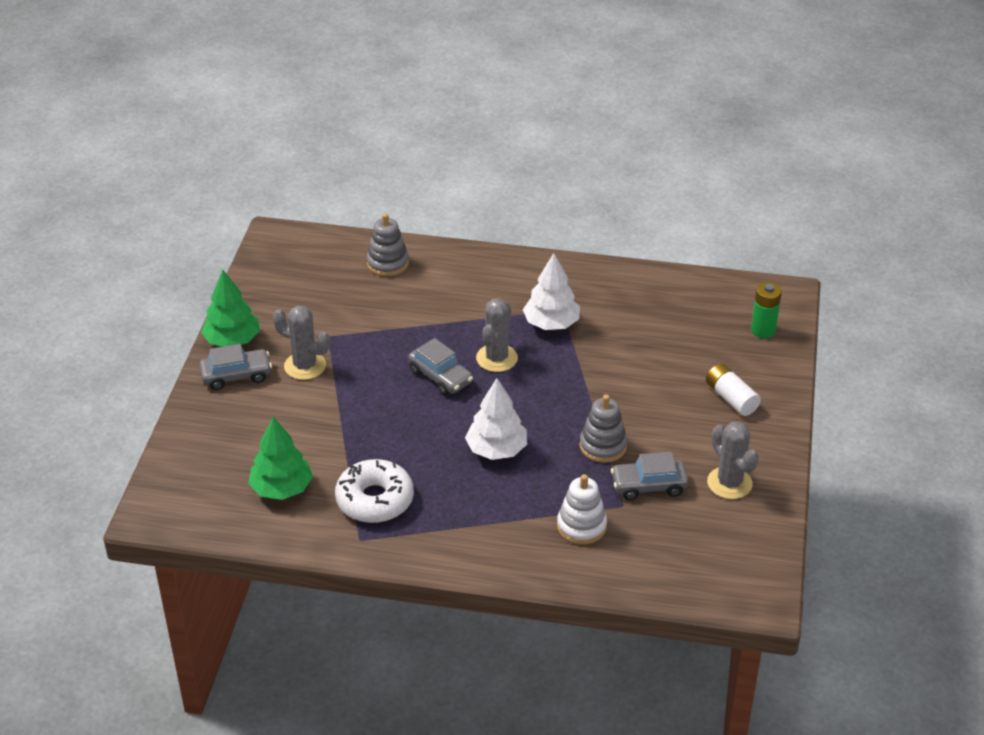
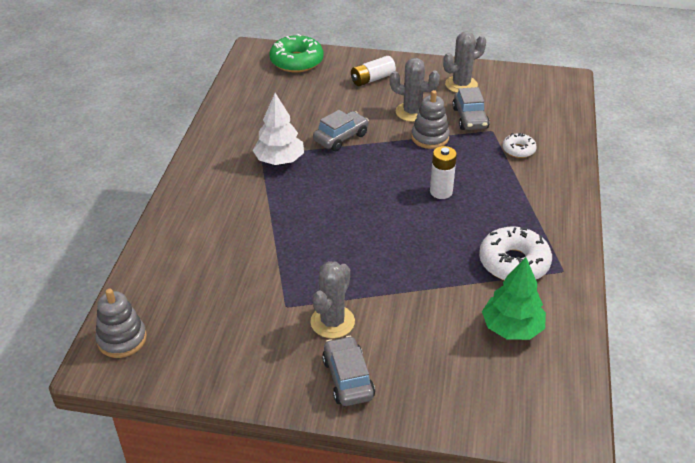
camera: 90 degrees left, 0 degrees up
green tree [201,270,260,347] -> none
grey stacking toy [366,213,409,276] -> grey stacking toy moved to [95,289,147,358]
grey car [408,338,473,396] -> grey car moved to [313,110,369,151]
white tree [465,378,527,460] -> white battery [430,146,457,199]
grey cactus [476,298,518,372] -> grey cactus moved to [390,58,440,122]
white stacking toy [557,474,607,545] -> white donut [502,133,537,158]
green battery [751,282,782,338] -> green donut [269,34,323,72]

